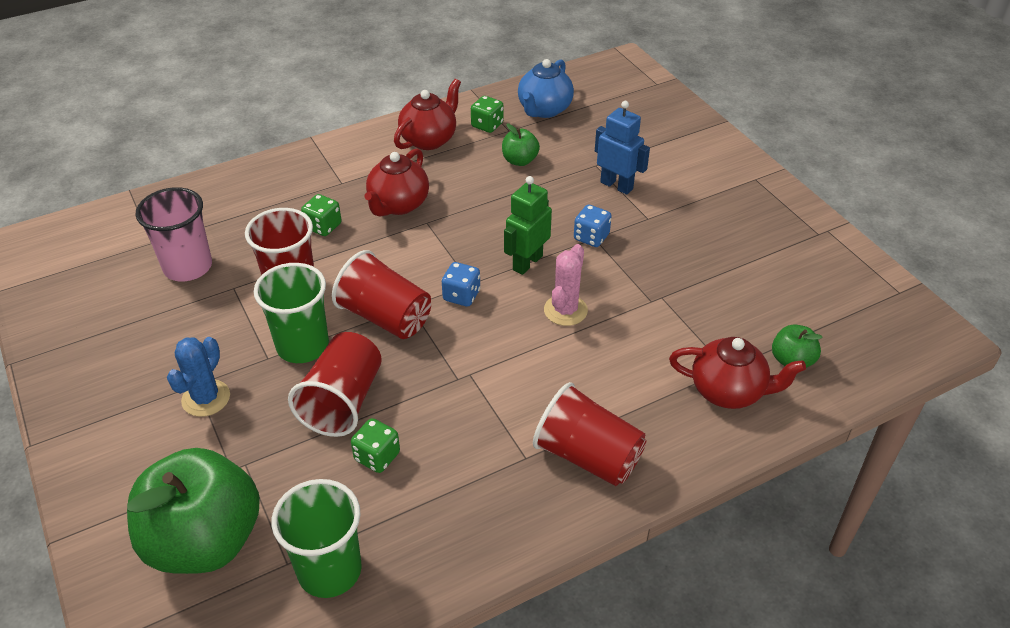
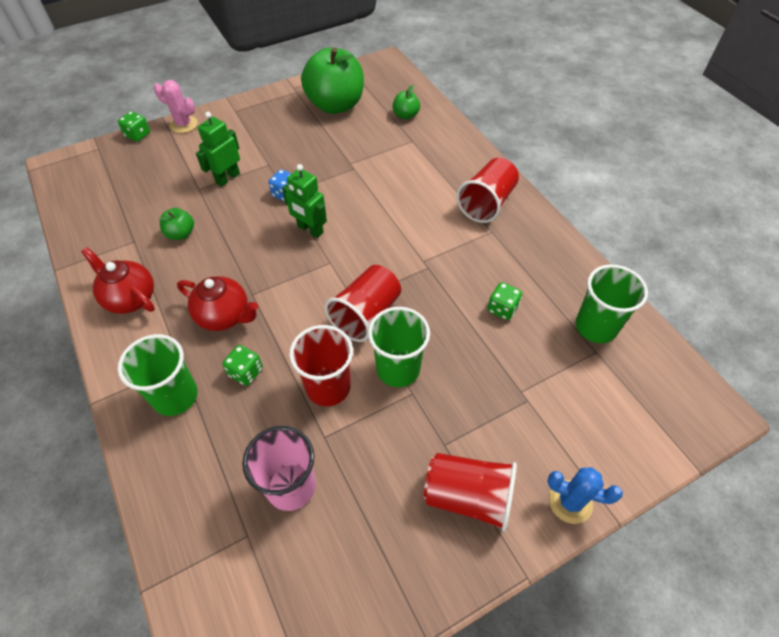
camera: 90 degrees left, 10 degrees up
green apple [127,448,260,574] -> green apple moved to [301,47,364,114]
blue cactus [167,337,230,417] -> blue cactus moved to [547,467,623,524]
red cup [288,332,382,437] -> red cup moved to [424,453,517,532]
blue dice [442,262,480,307] -> none
green dice [471,96,504,133] -> green dice moved to [118,111,150,142]
blue teapot [518,59,574,118] -> none
pink cactus [544,244,588,326] -> pink cactus moved to [154,80,198,133]
blue robot [595,101,650,195] -> green robot [196,112,240,187]
red teapot [669,337,806,409] -> none
none -> green cup [118,334,198,416]

